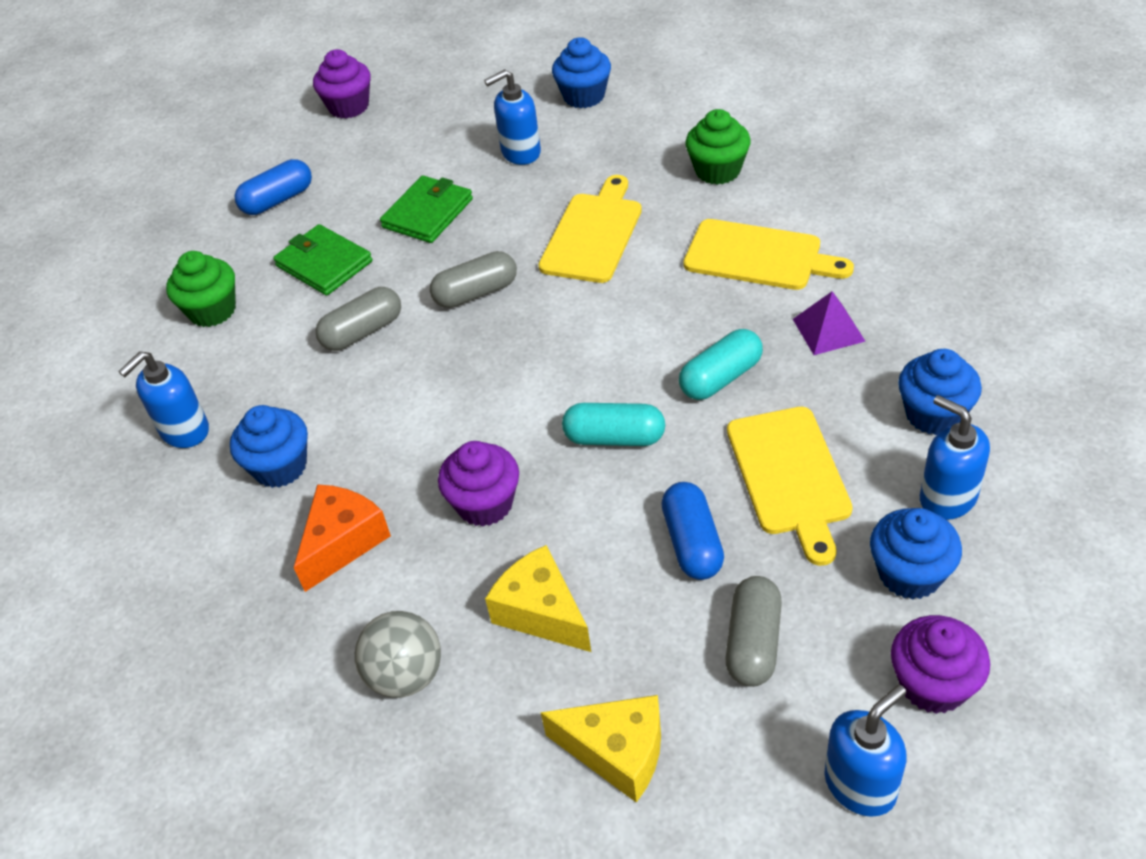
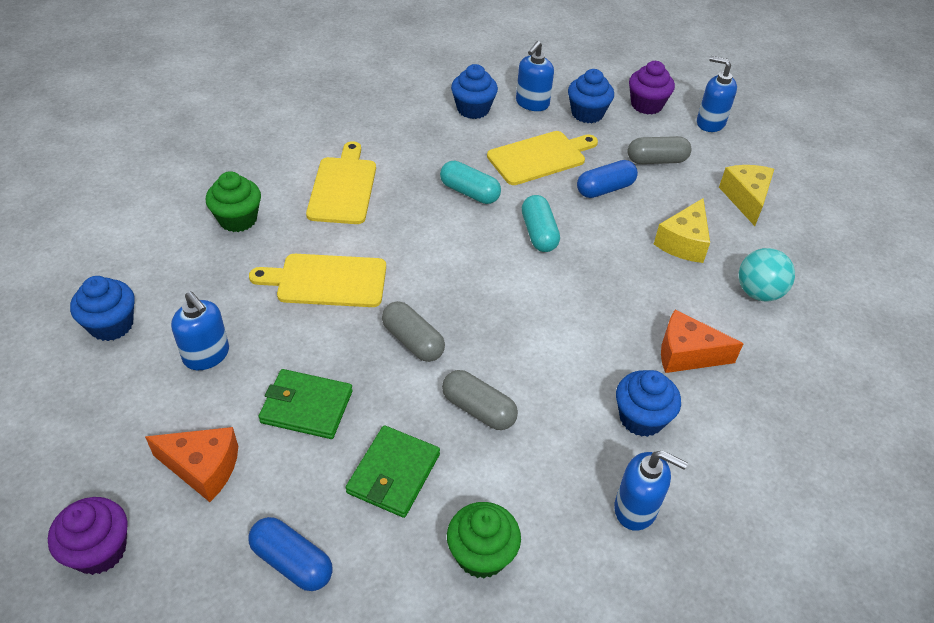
camera: 115 degrees left, 0 degrees up
grey ball [355,611,441,698] -> turquoise ball [739,248,795,301]
purple cupcake [438,441,519,527] -> none
purple pyramid [793,291,866,355] -> none
none -> orange cheese [145,427,238,502]

